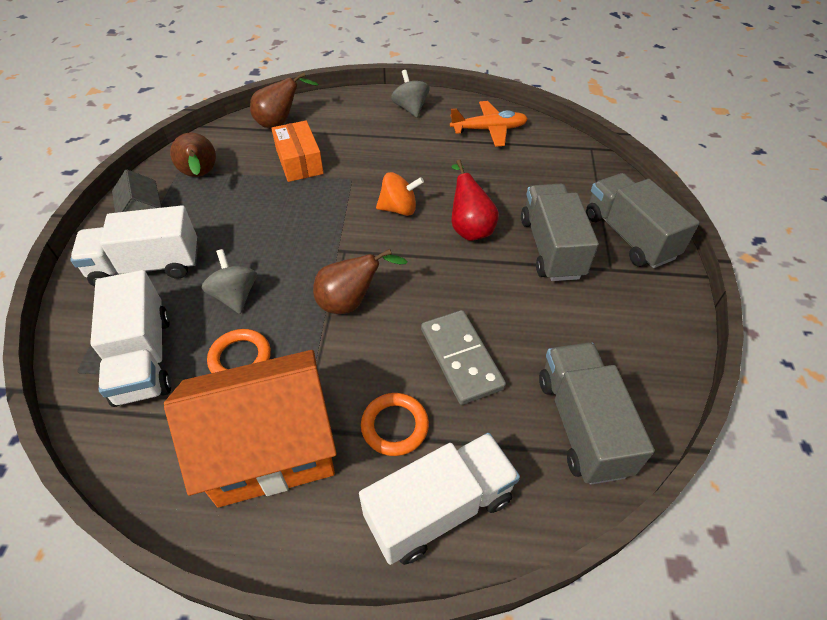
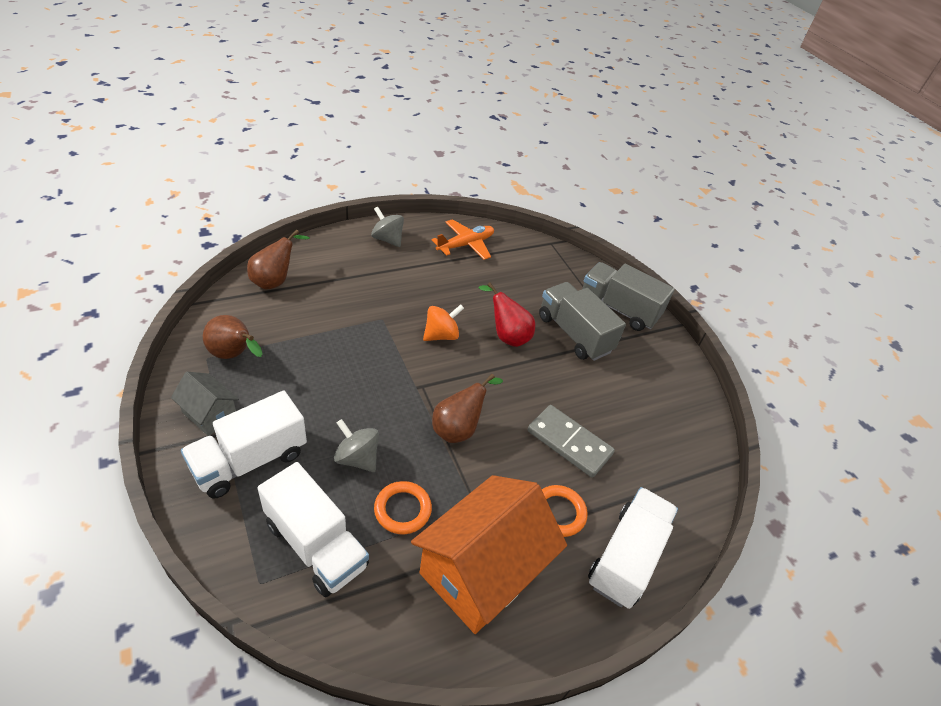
camera: 35 degrees left, 5 degrees down
orange box [271,121,324,182] -> none
grey truck [539,343,655,485] -> none

